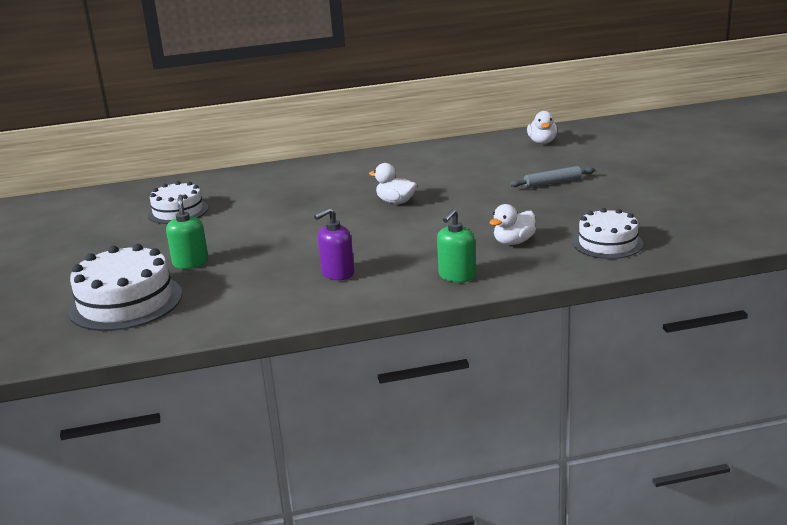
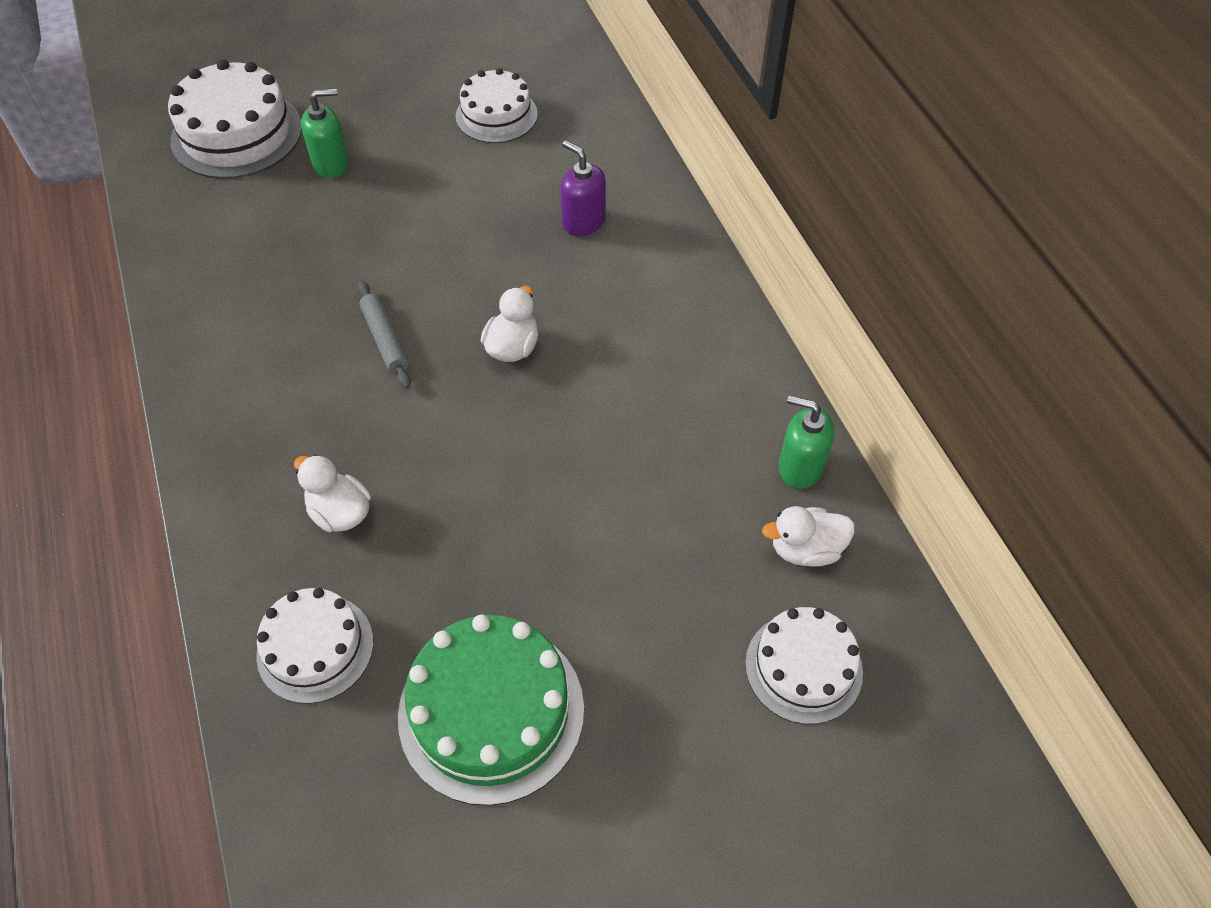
camera: 80 degrees right, 30 degrees up
purple soap dispenser [314,208,354,280] -> purple soap dispenser moved to [561,140,606,236]
green soap dispenser [437,209,476,282] -> green soap dispenser moved to [778,396,834,489]
grey rolling pin [510,166,595,188] -> grey rolling pin moved to [358,281,411,389]
none -> green cake [398,615,584,806]
none -> white cake [745,607,863,724]

